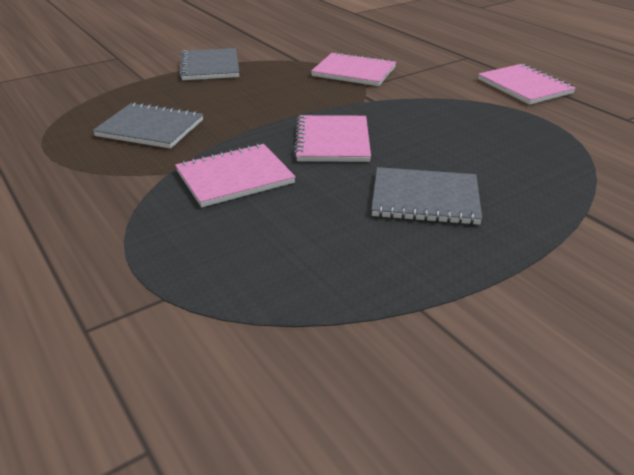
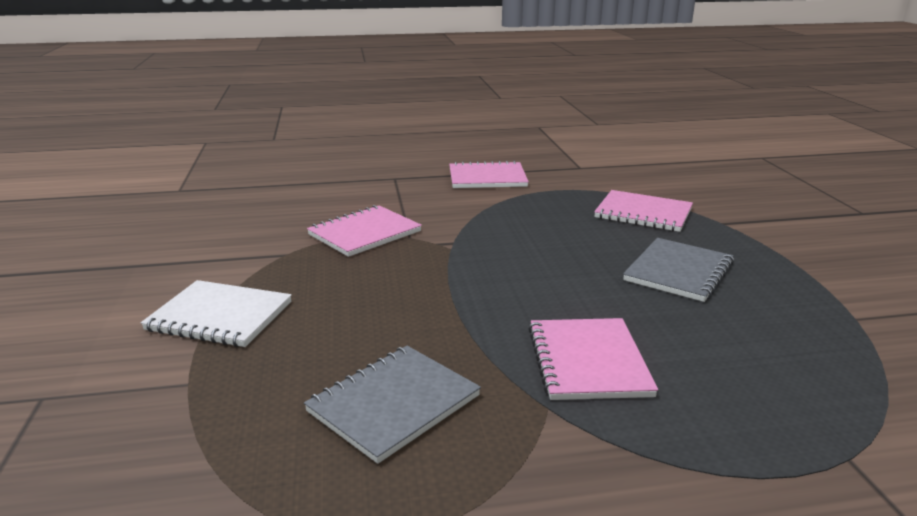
camera: 65 degrees left, 10 degrees down
grey notebook [179,48,240,80] -> white notebook [141,280,292,347]
pink notebook [294,115,371,162] -> pink notebook moved to [594,190,693,232]

